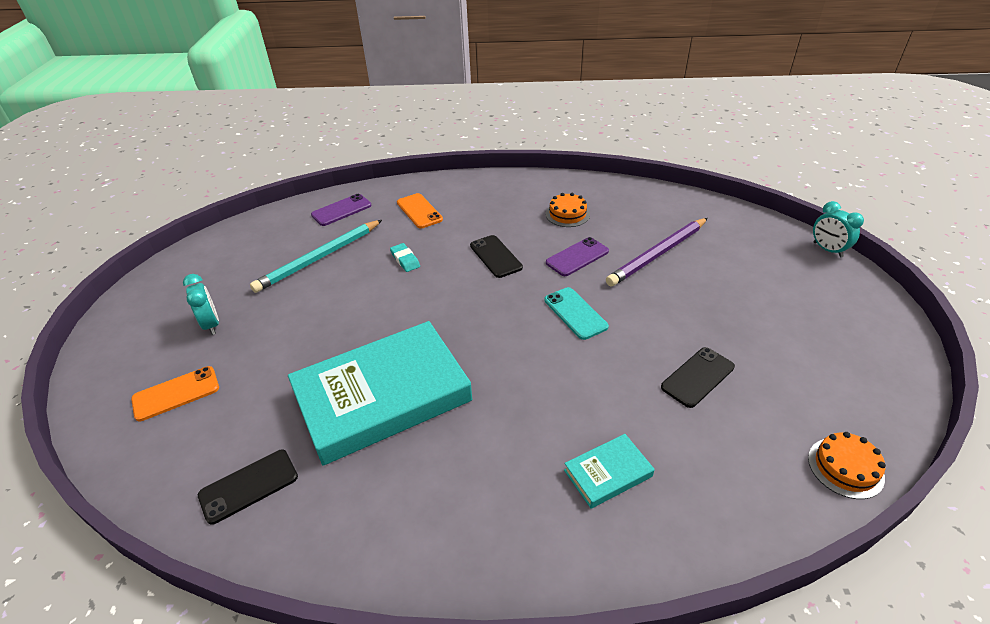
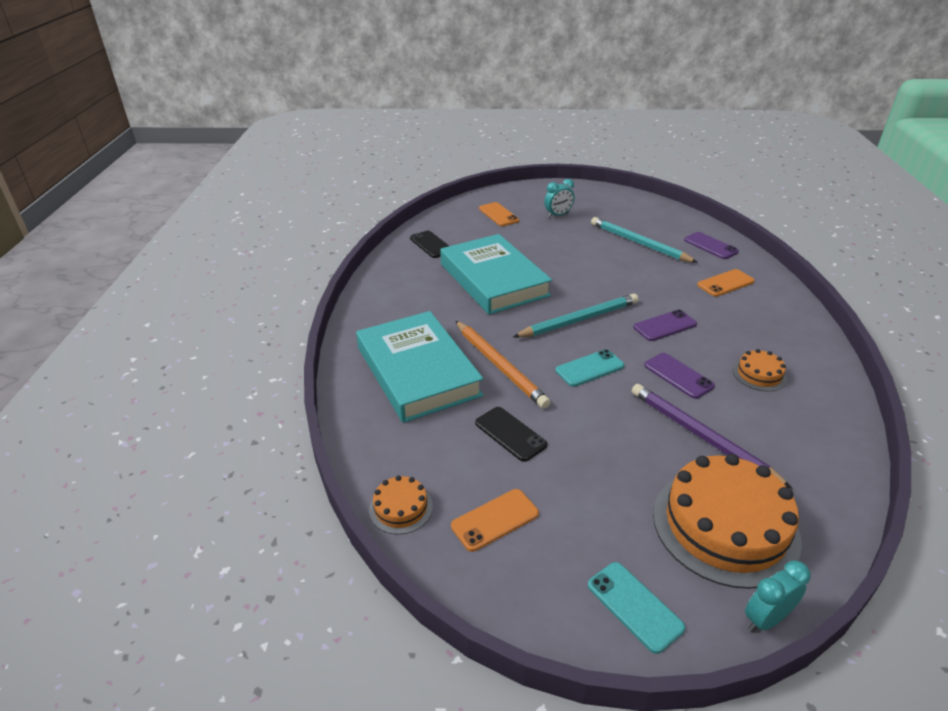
camera: 90 degrees right, 5 degrees down
turquoise eraser [390,243,420,272] -> none
black phone [470,235,523,278] -> purple phone [633,309,697,341]
turquoise book [564,434,655,509] -> turquoise book [356,311,483,423], size x2.34
none -> orange phone [451,489,539,552]
none -> orange pencil [456,321,551,409]
none -> turquoise pencil [513,294,639,338]
none -> turquoise phone [588,562,685,654]
none -> orange cake [653,454,802,589]

